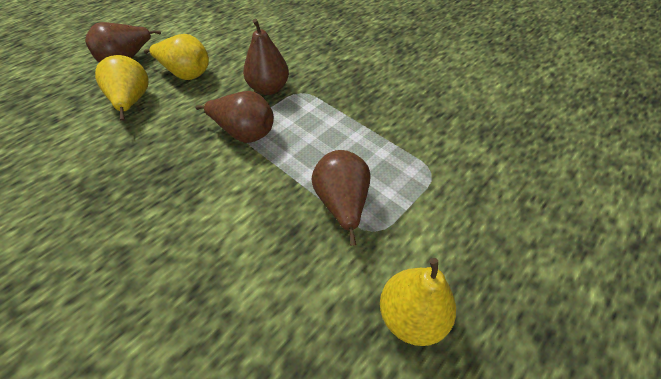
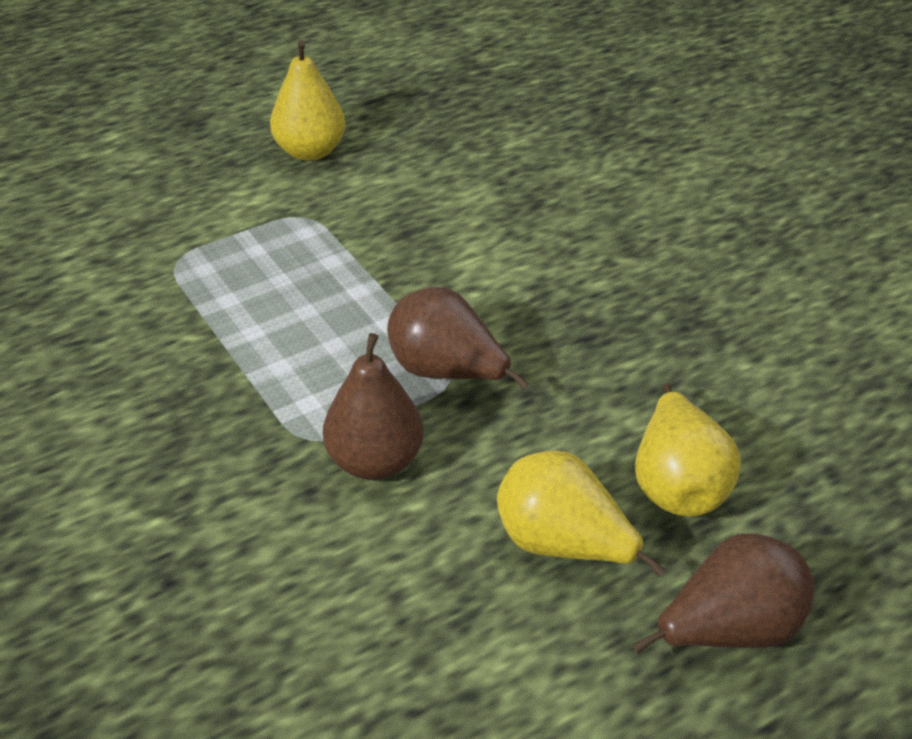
camera: 165 degrees left, 10 degrees down
brown pear [311,150,370,246] -> none

